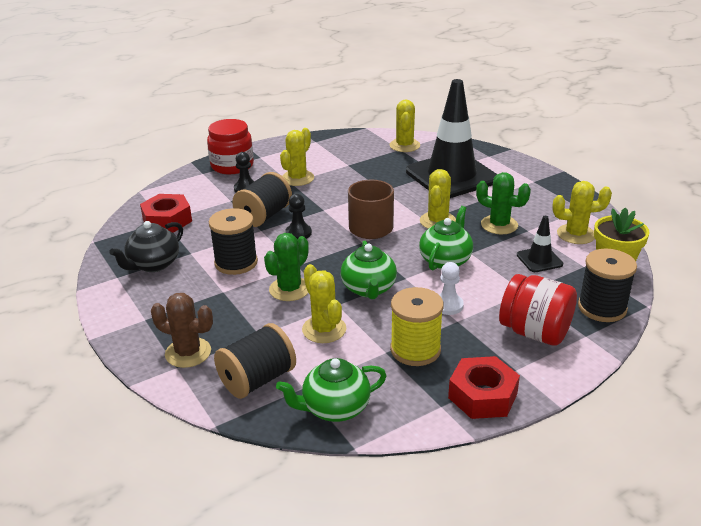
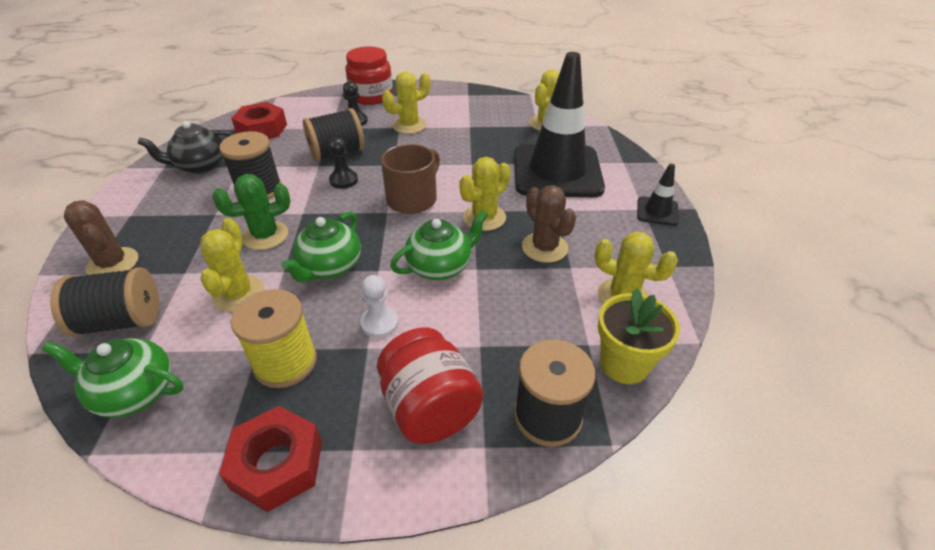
camera: 30 degrees right, 10 degrees up
green cactus [476,172,531,234] -> brown cactus [522,185,576,263]
black traffic cone [517,216,563,272] -> black traffic cone moved to [637,164,679,226]

